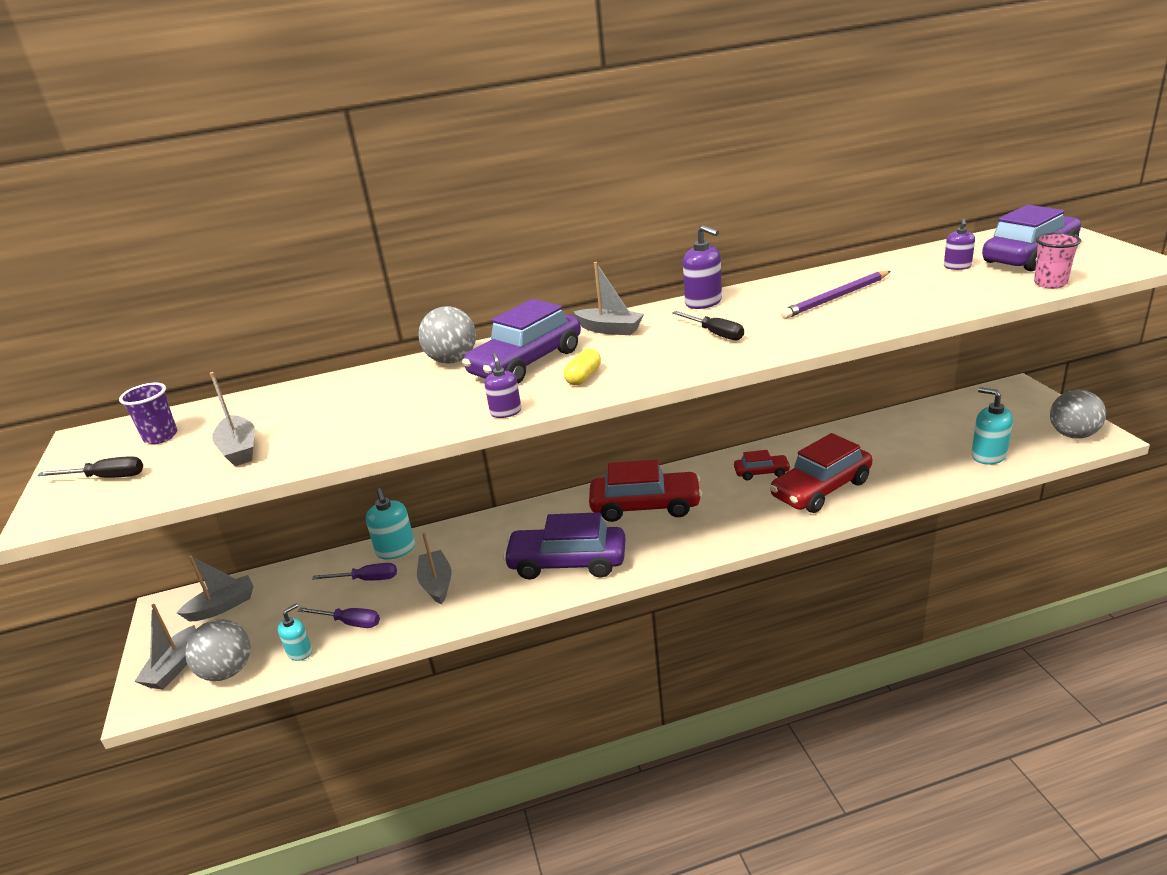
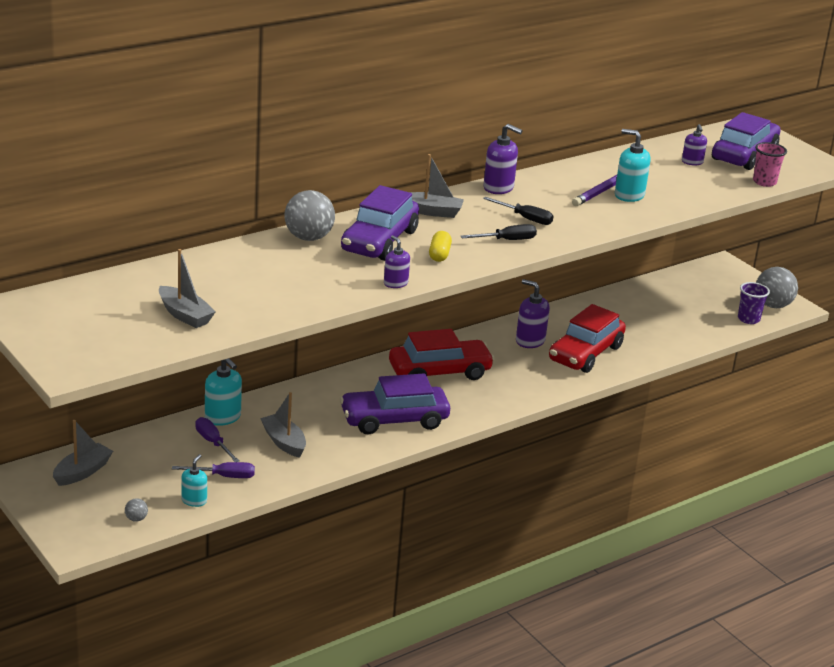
camera: 25 degrees left, 0 degrees up
black screwdriver [37,456,143,478] -> black screwdriver moved to [461,224,537,240]
purple cup [119,383,177,444] -> purple cup moved to [738,282,770,324]
grey boat [134,604,196,689] -> none
grey ball [185,619,251,681] -> grey ball [125,498,148,522], size x0.43
purple screwdriver [312,563,397,581] -> purple screwdriver turned 105 degrees counterclockwise [195,417,239,462]
red car [734,450,791,480] -> purple soap dispenser [516,279,550,348]
turquoise soap dispenser [971,387,1013,465] -> turquoise soap dispenser moved to [615,129,651,202]

